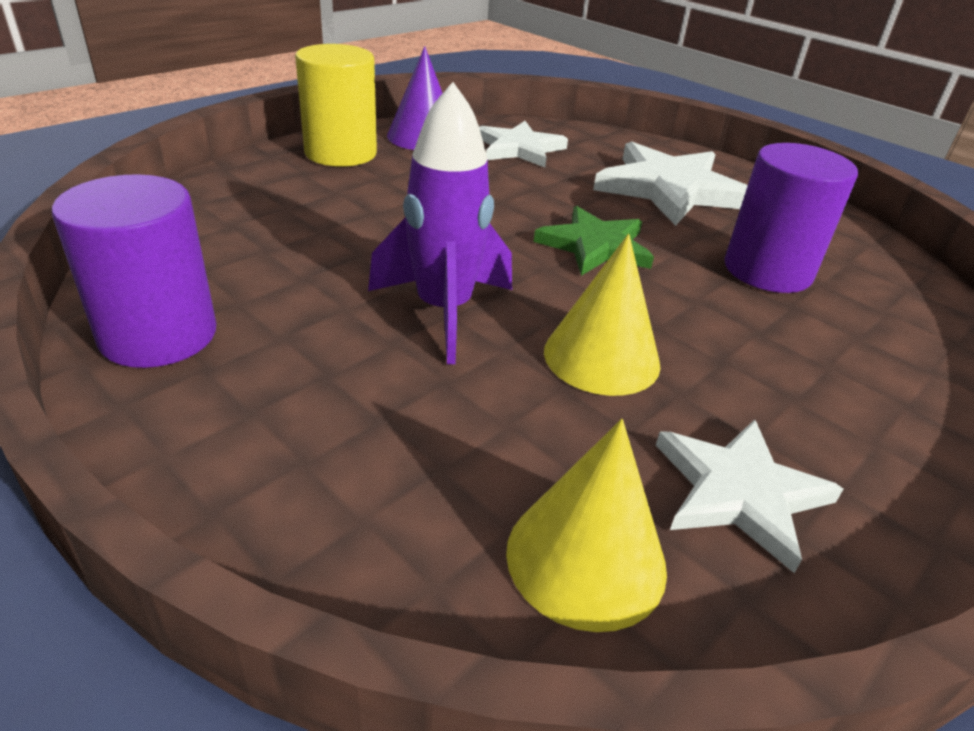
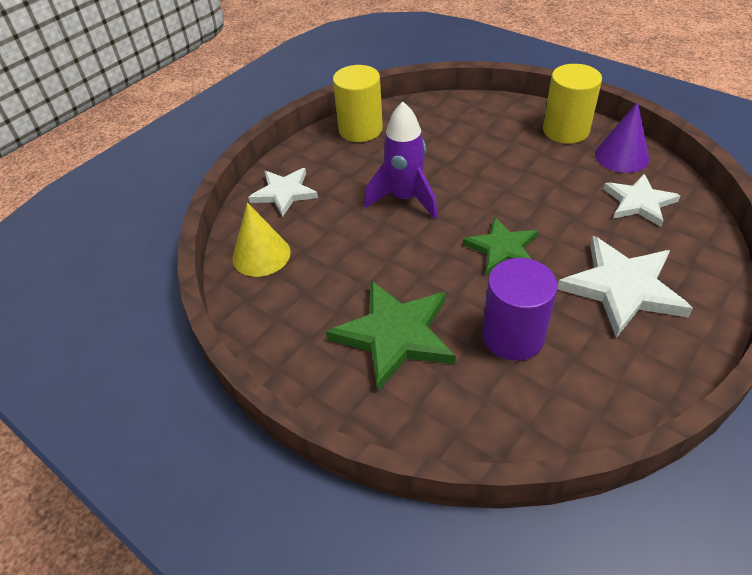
camera: 90 degrees right, 10 degrees up
purple cylinder [52,174,216,368] -> yellow cylinder [333,65,383,142]
yellow cone [544,234,660,396] -> none
white star [656,419,843,573] -> white star moved to [248,168,318,217]
none -> green star [326,280,456,392]

